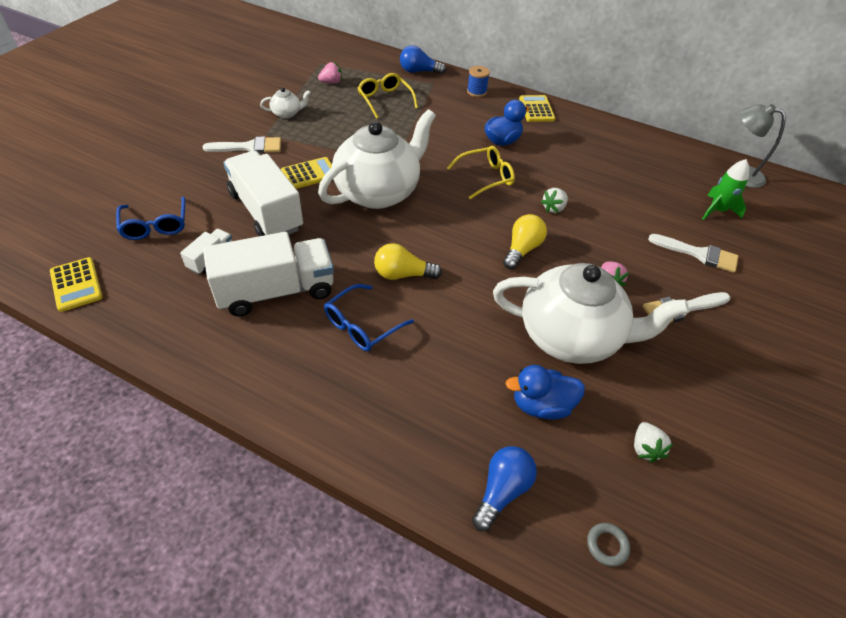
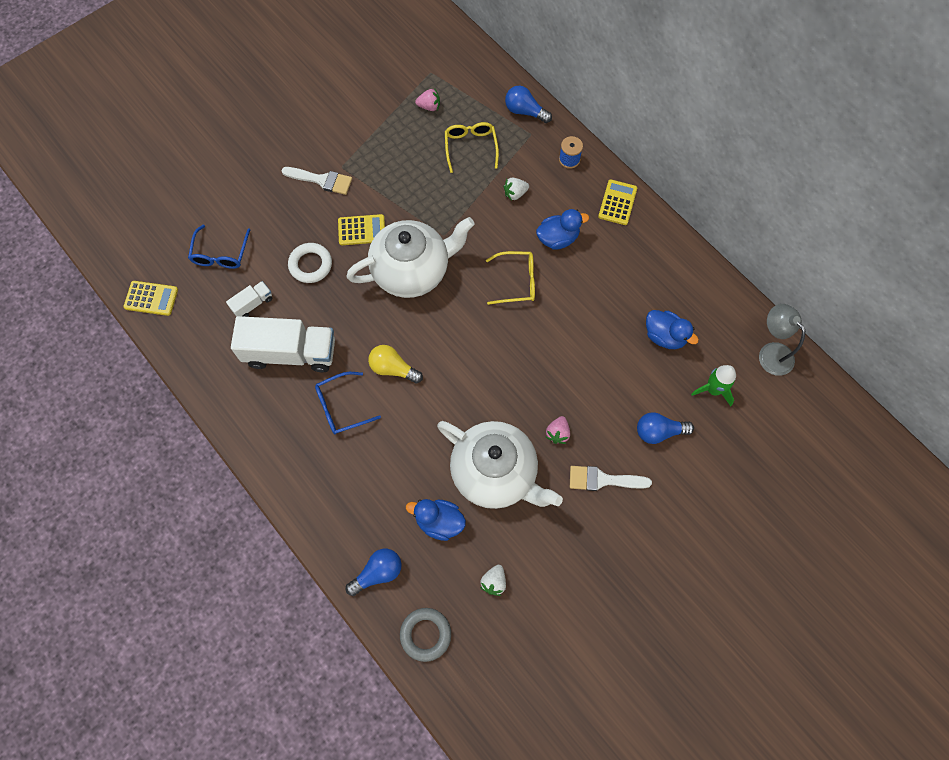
camera: 25 degrees right, 20 degrees up
yellow calculator [50,257,103,312] -> yellow calculator turned 75 degrees counterclockwise [123,281,178,316]
white truck [223,151,303,236] -> white ring [288,243,332,283]
white teapot [260,87,311,119] -> none
yellow light bulb [503,214,547,269] -> none
white strawberry [541,188,568,213] -> white strawberry moved to [504,178,529,201]
grey ring [587,523,630,567] -> grey ring [400,608,451,662], size x1.77
white brush [648,234,738,273] -> blue light bulb [637,412,694,444]
none -> blue duck [646,310,699,349]

